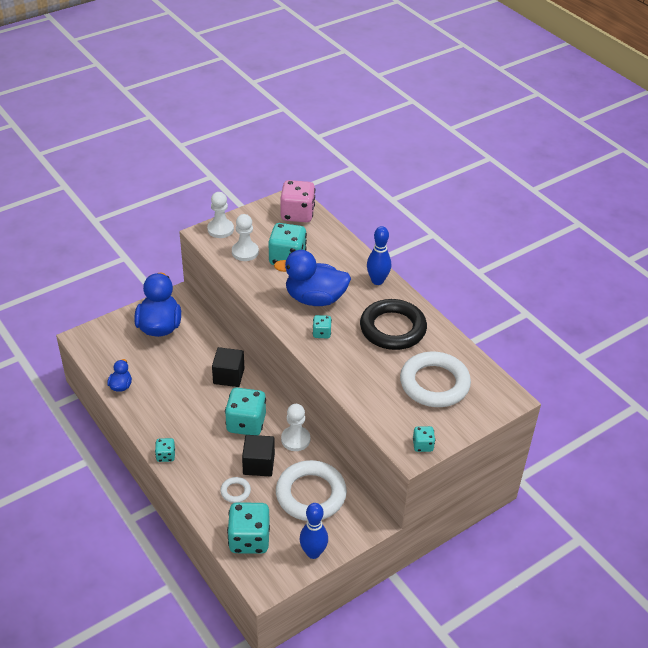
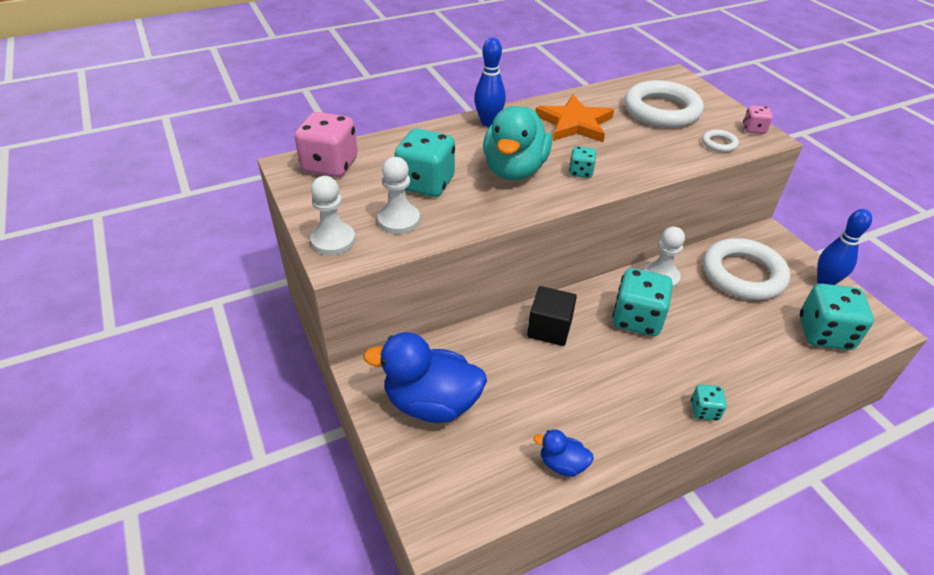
camera: 80 degrees left, 0 degrees up
white ring [220,477,251,503] -> white ring moved to [702,130,739,152]
black cube [242,435,275,477] -> none
blue duck [274,250,351,306] -> turquoise duck [483,106,552,180]
black ring [360,299,427,350] -> orange star [536,95,614,142]
turquoise dice [413,426,435,452] -> pink dice [743,105,773,134]

